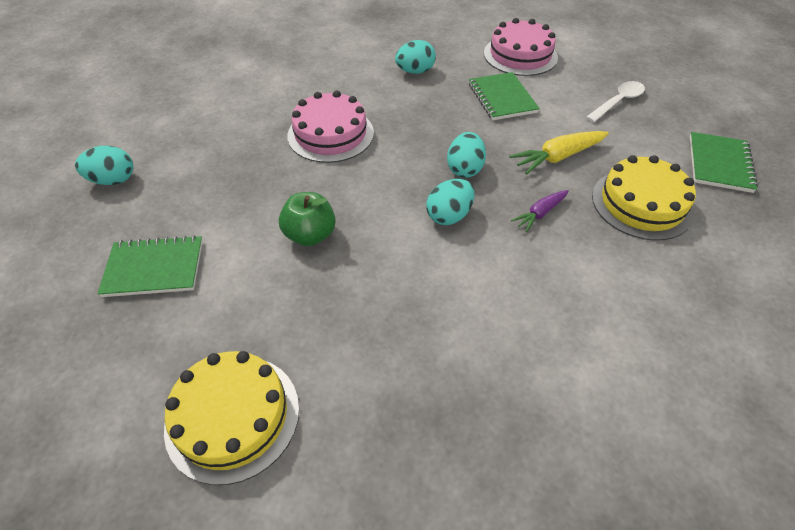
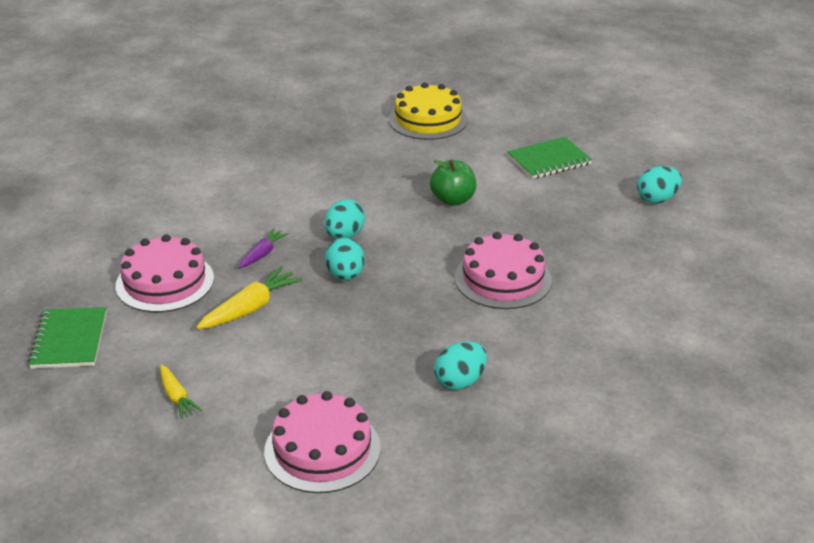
camera: 160 degrees right, 15 degrees down
green notebook [469,72,540,120] -> none
white spoon [586,81,645,123] -> yellow carrot [160,364,202,419]
yellow cake [592,155,696,241] -> pink cake [115,235,214,312]

